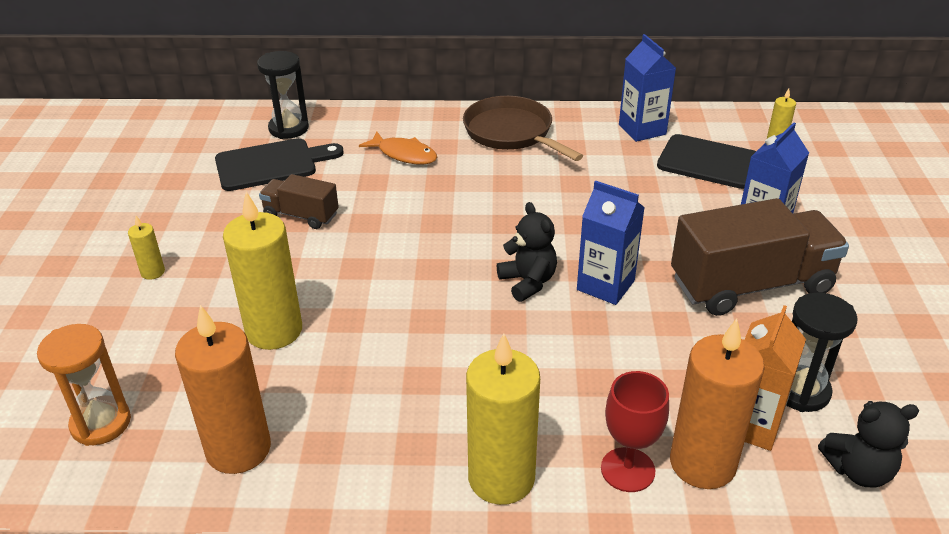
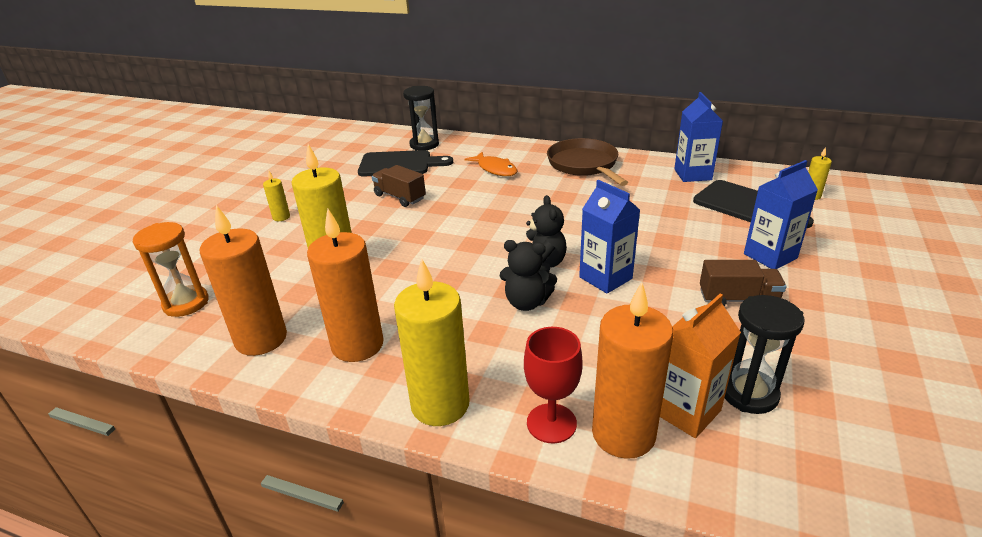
camera: 20 degrees right, 5 degrees down
brown truck [671,198,849,316] -> brown truck [700,260,787,306], size x0.52
black teddy bear [818,401,919,488] -> black teddy bear moved to [500,240,557,311]
none -> orange candle [307,209,384,362]

